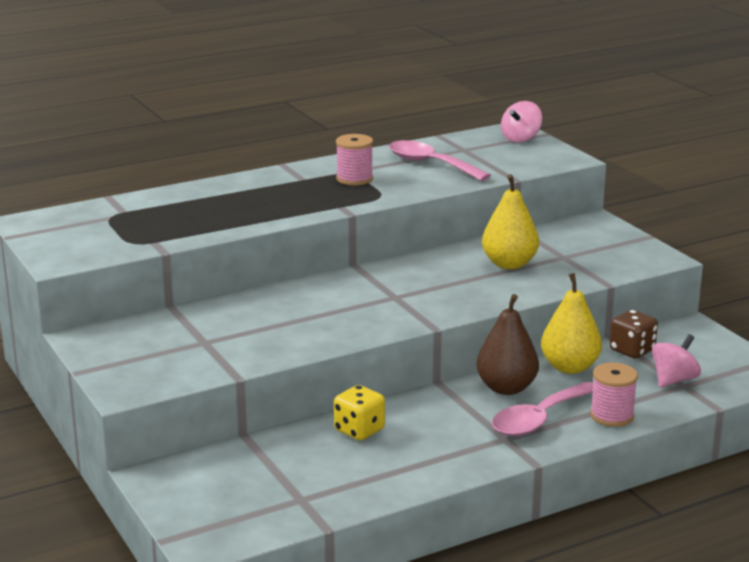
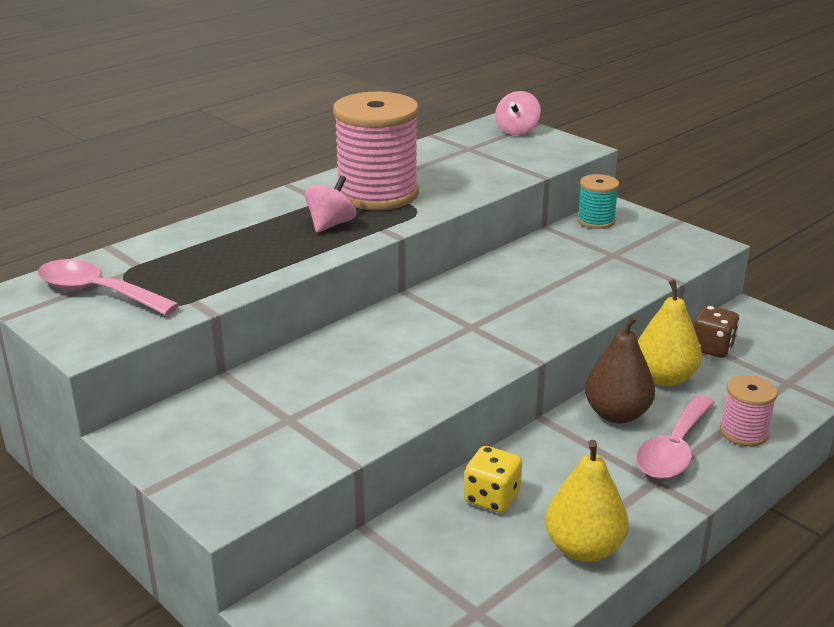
camera: 15 degrees left, 5 degrees up
pink spool [336,134,373,185] -> pink spool [333,92,419,210], size x2.02
pink spoon [389,140,491,181] -> pink spoon moved to [38,259,179,315]
yellow pear [482,174,539,269] -> yellow pear moved to [546,440,629,562]
pink spinning top [652,334,701,388] -> pink spinning top moved to [305,175,357,233]
none -> turquoise spool [577,174,619,229]

